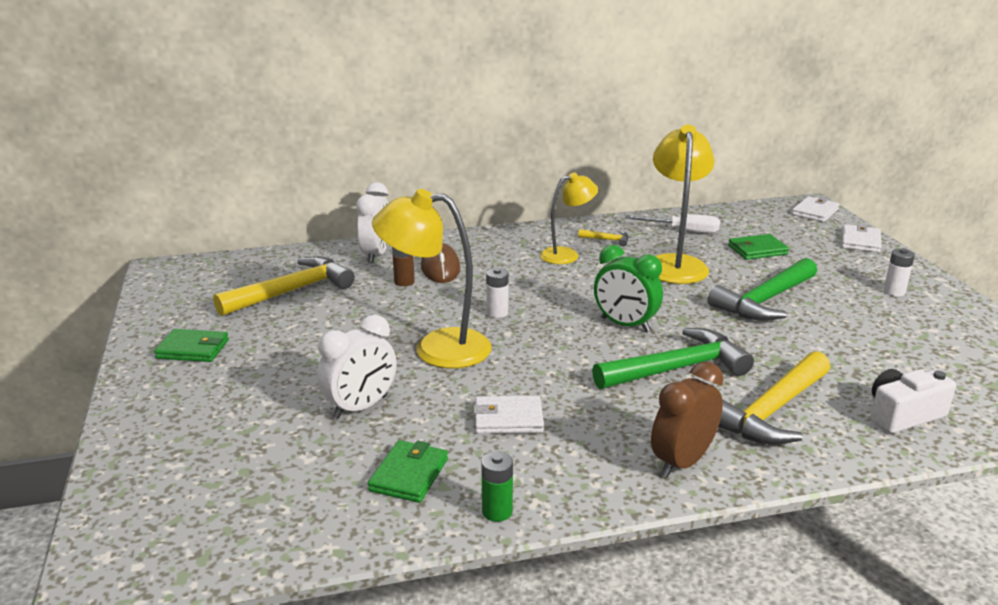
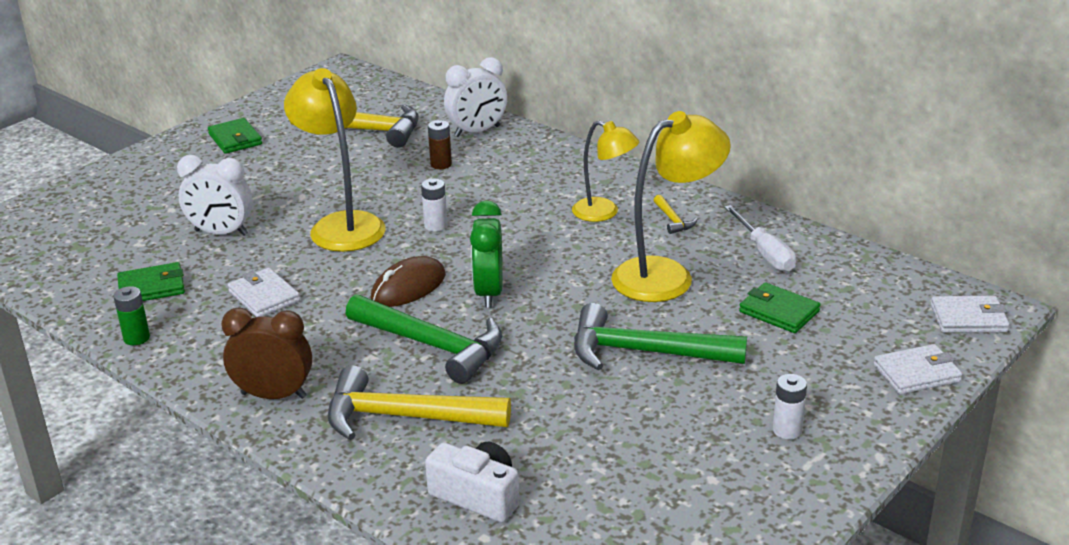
camera: 55 degrees right, 5 degrees up
brown mouse [421,243,460,283] -> brown mouse moved to [371,256,446,307]

